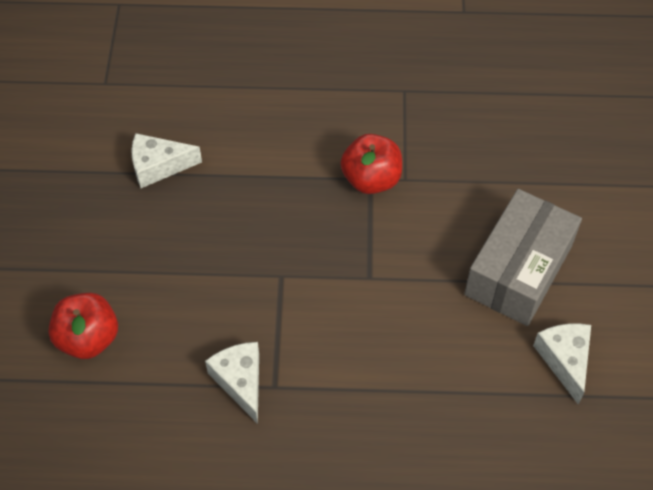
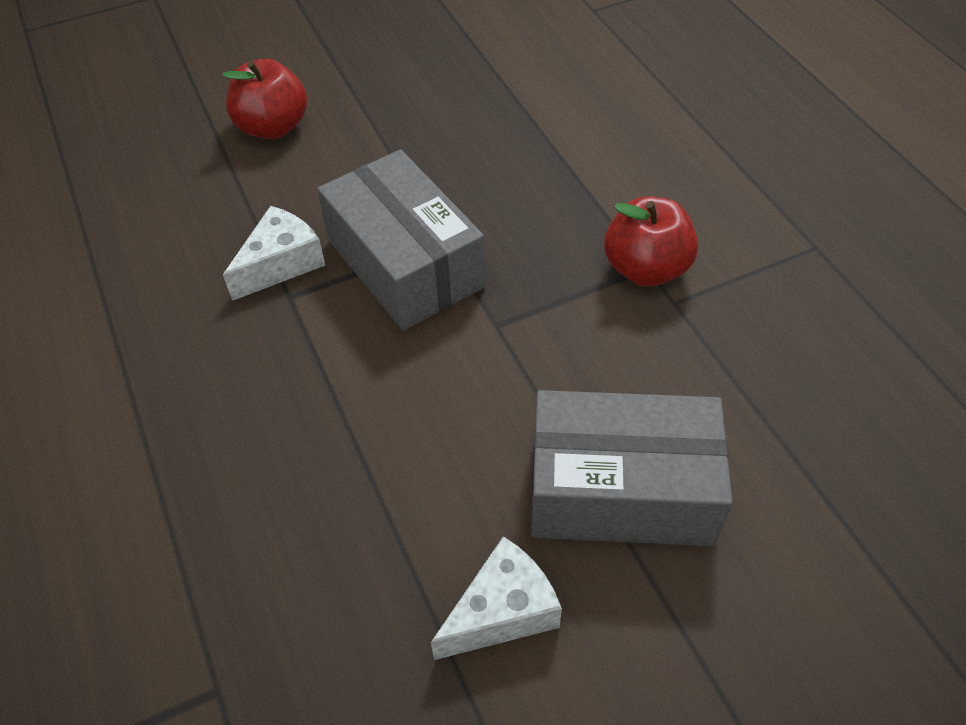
camera: 65 degrees right, 5 degrees down
white cheese [131,133,202,188] -> none
none -> grey box [317,149,486,331]

